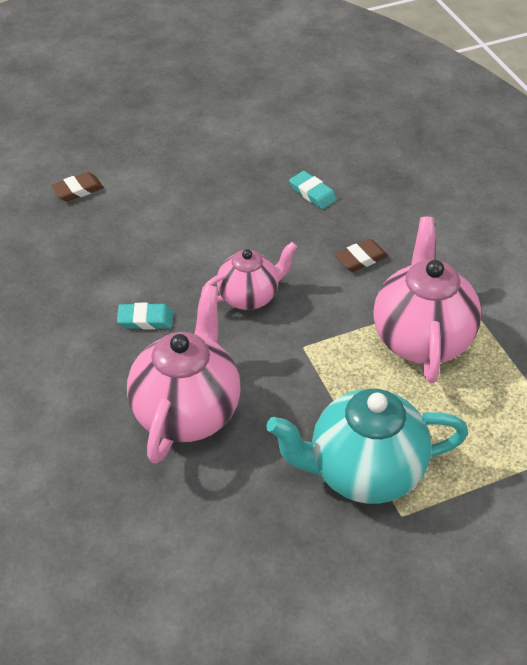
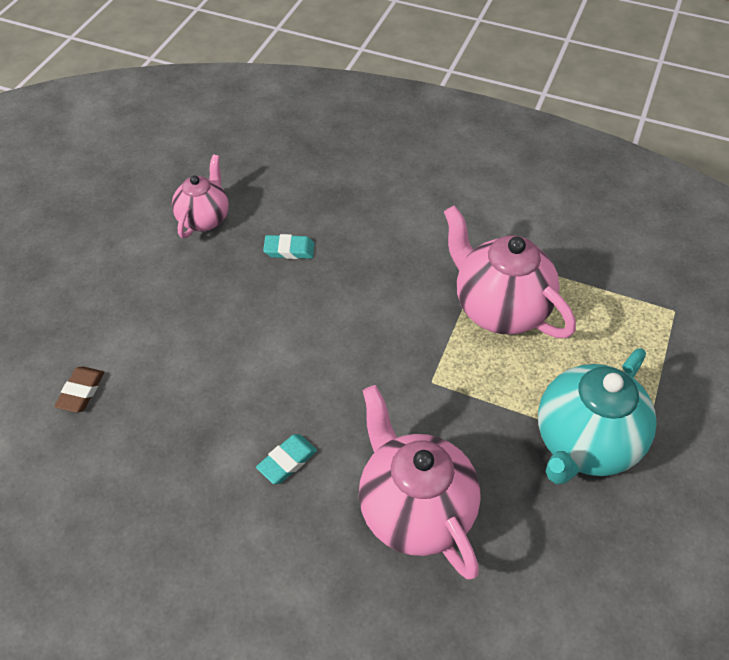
camera: 45 degrees left, 5 degrees up
pink teapot [201,242,297,310] -> pink teapot moved to [172,154,229,238]
brown eraser [335,239,388,272] -> none

